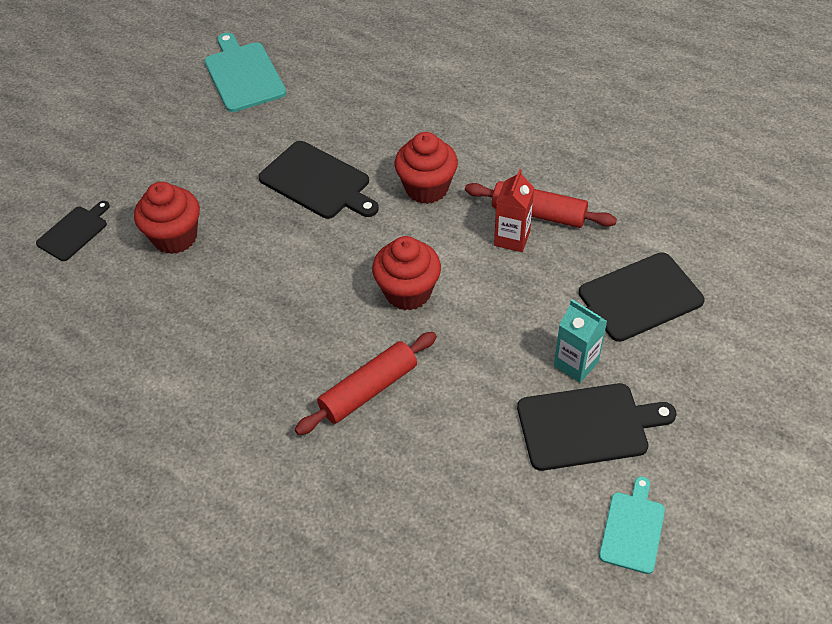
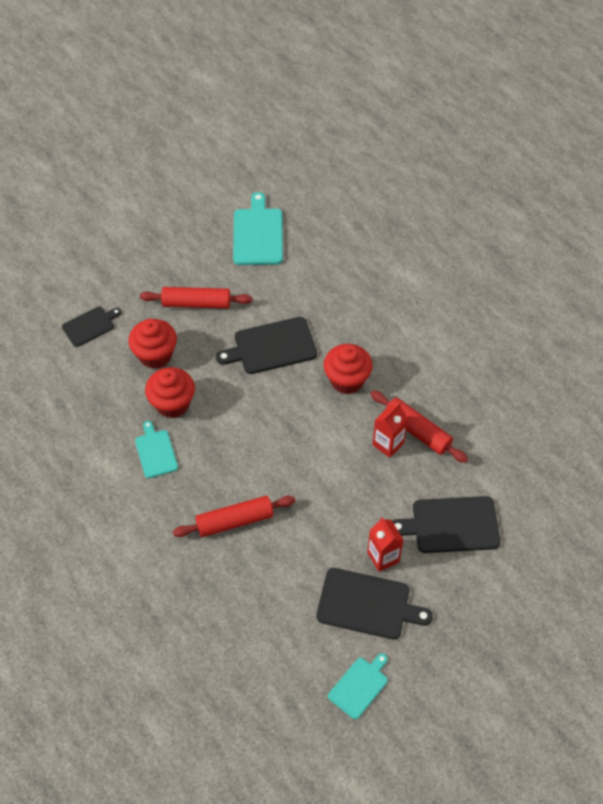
camera: 20 degrees right, 5 degrees up
black cutting board [258,141,379,219] -> black cutting board turned 105 degrees clockwise [216,317,317,374]
red cupcake [372,236,441,310] -> red cupcake moved to [145,367,195,418]
turquoise carton [554,299,607,383] -> red carton [367,517,403,572]
none -> turquoise cutting board [135,421,178,478]
none -> red rolling pin [140,287,252,309]

